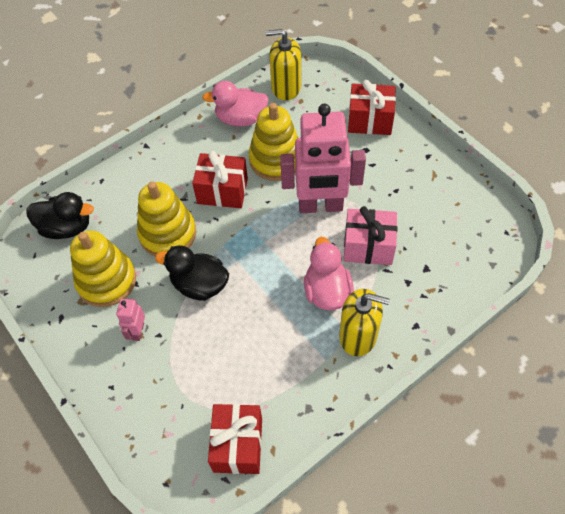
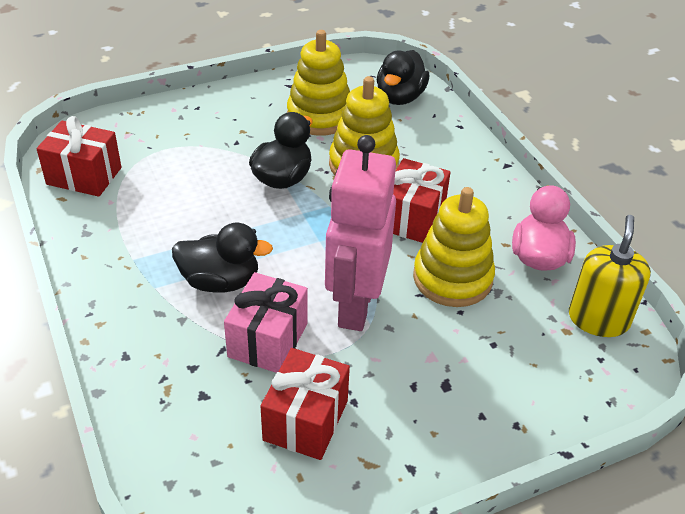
camera: 100 degrees right, 15 degrees down
pink robot [116,299,145,341] -> none
pink duck [304,237,354,310] -> black duck [172,223,273,293]
yellow soap dispenser [339,289,390,356] -> none
red gift [348,80,396,135] -> red gift moved to [260,348,350,460]

